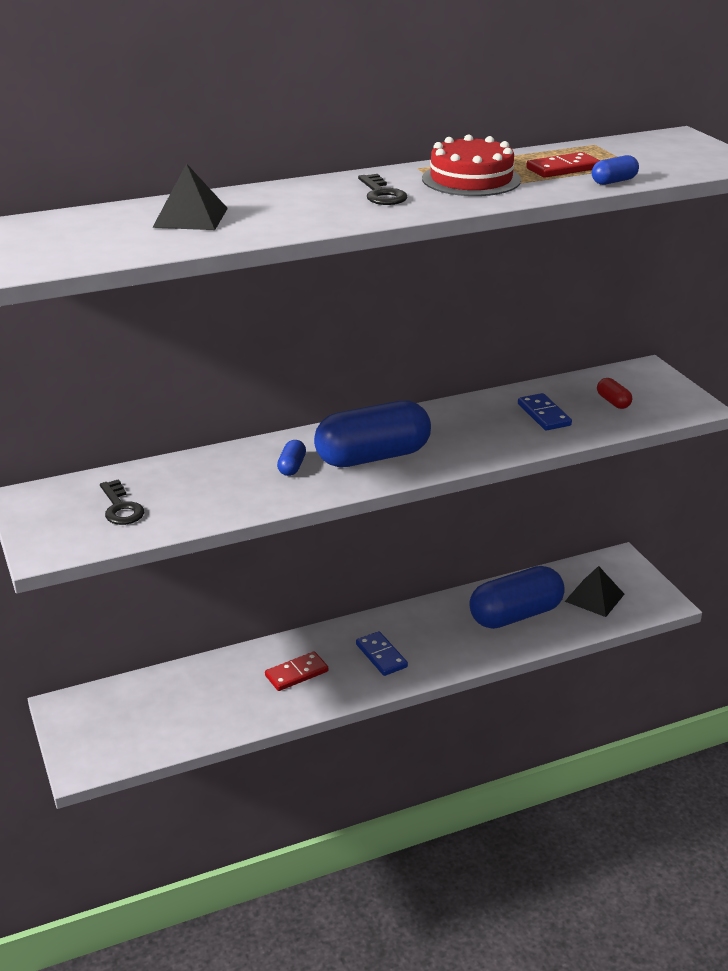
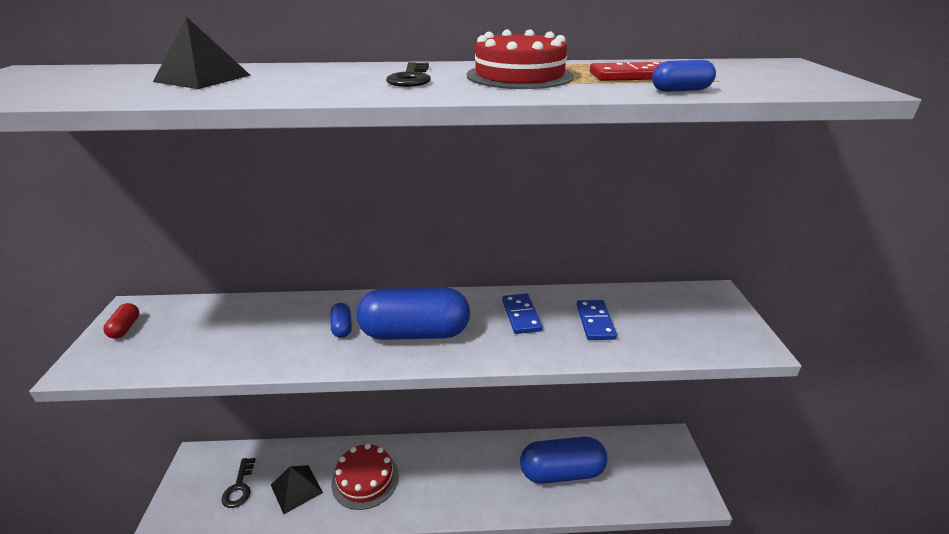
camera: 20 degrees right, 0 degrees up
black key [100,479,144,525] -> black key moved to [221,458,256,508]
red domino [265,651,328,691] -> red cake [331,443,399,510]
blue capsule [277,440,306,476] -> blue capsule turned 45 degrees counterclockwise [330,303,352,338]
blue domino [356,631,408,676] -> blue domino moved to [502,293,542,334]
black pyramid [564,566,624,617] -> black pyramid moved to [271,465,323,514]
red capsule [597,378,632,409] -> red capsule moved to [103,303,139,339]

